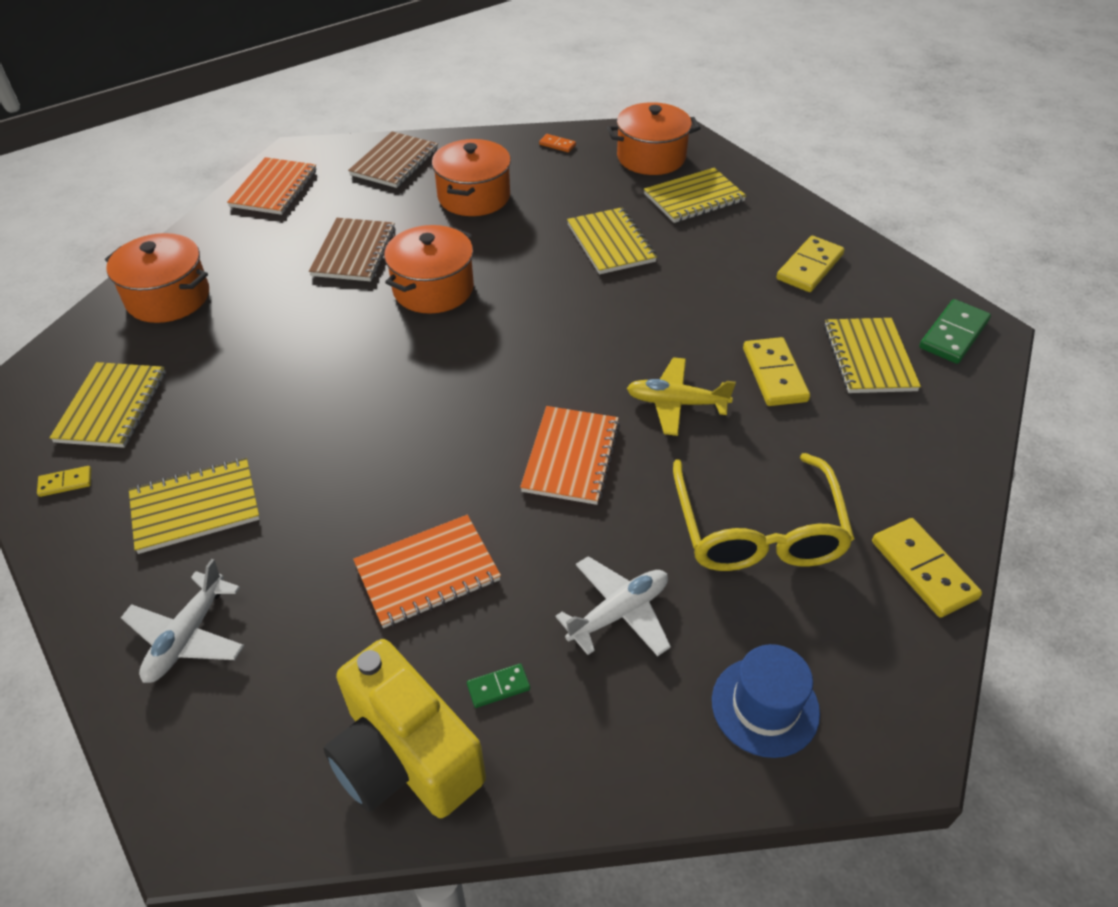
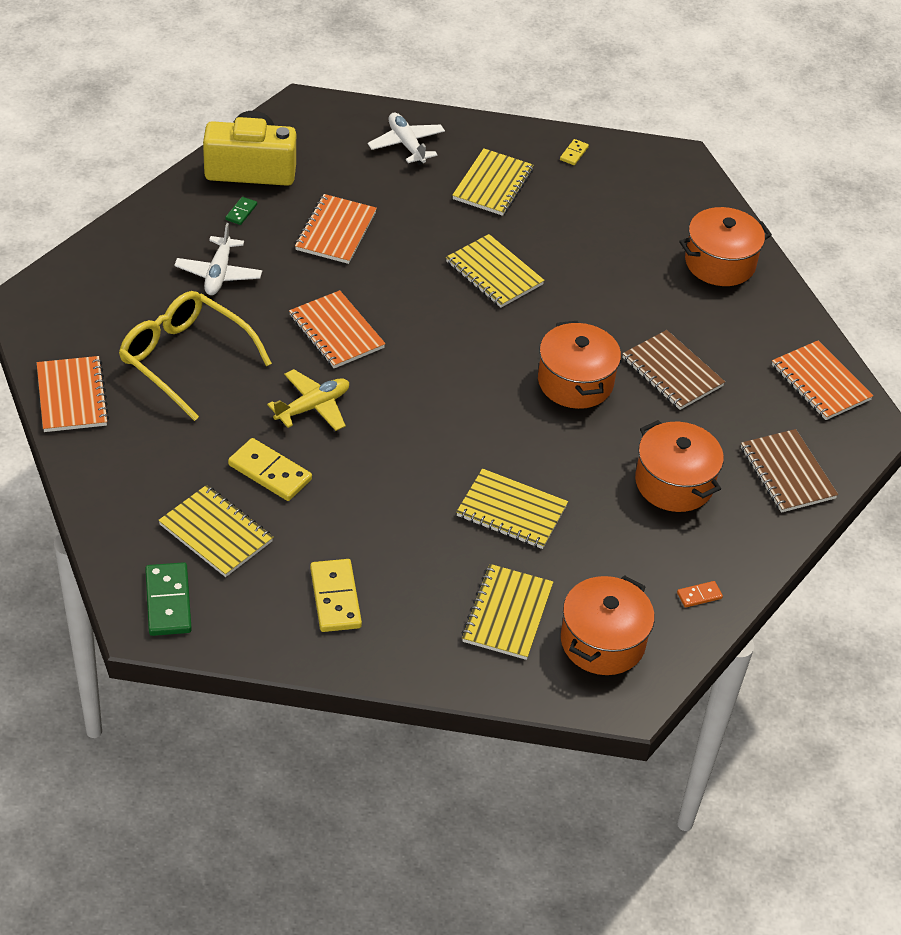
camera: 130 degrees right, 0 degrees up
yellow notebook [49,362,165,448] -> yellow notebook moved to [446,234,545,308]
blue hat [712,644,820,758] -> none
yellow domino [872,518,982,618] -> orange notebook [37,356,109,432]

